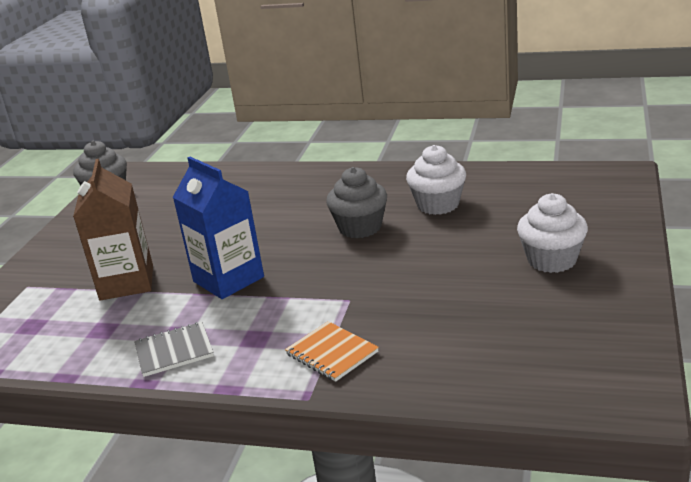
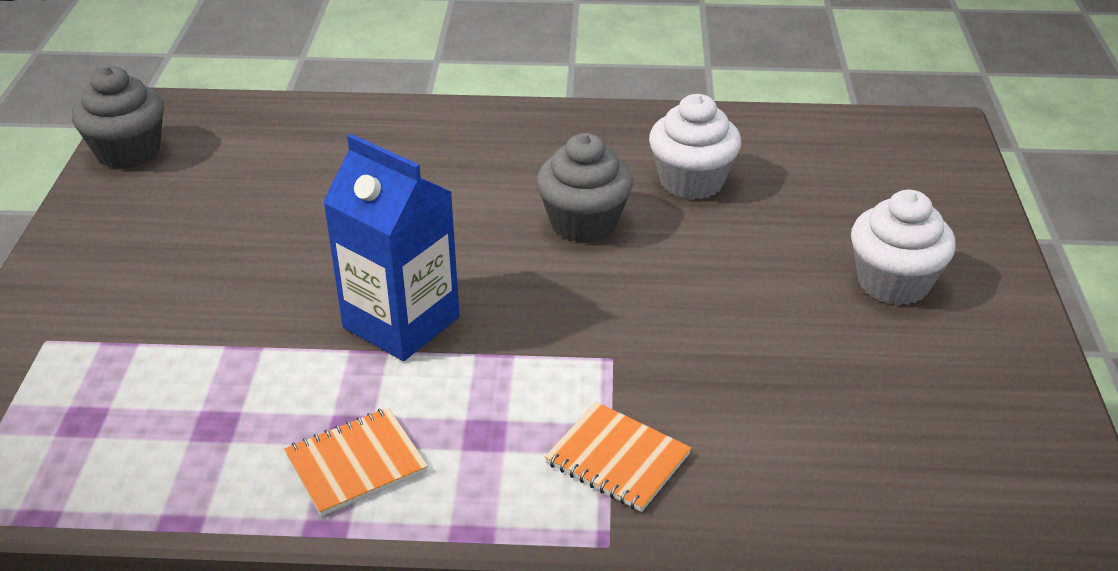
camera: 15 degrees left, 10 degrees up
brown carton [73,159,153,301] -> none
grey notebook [134,322,214,377] -> orange notebook [284,407,428,516]

